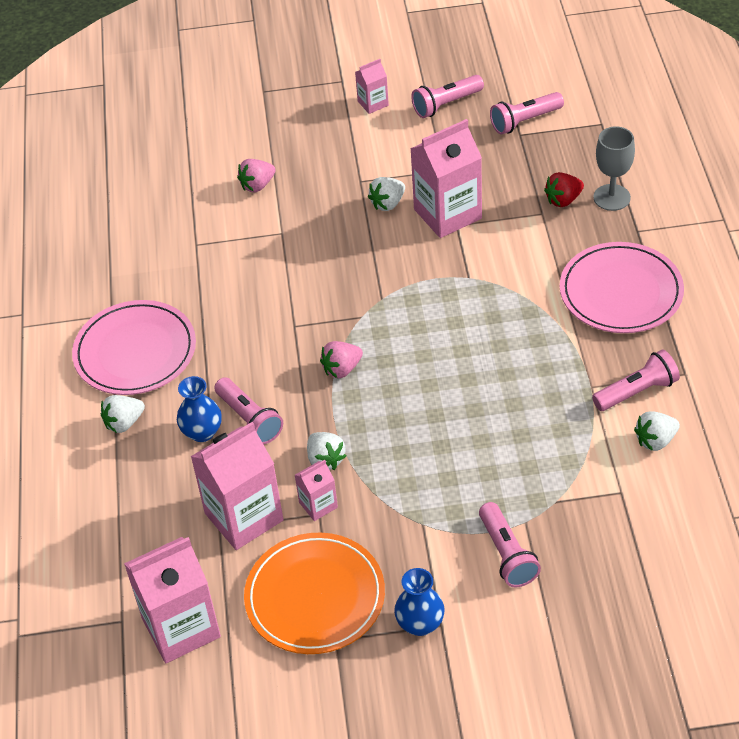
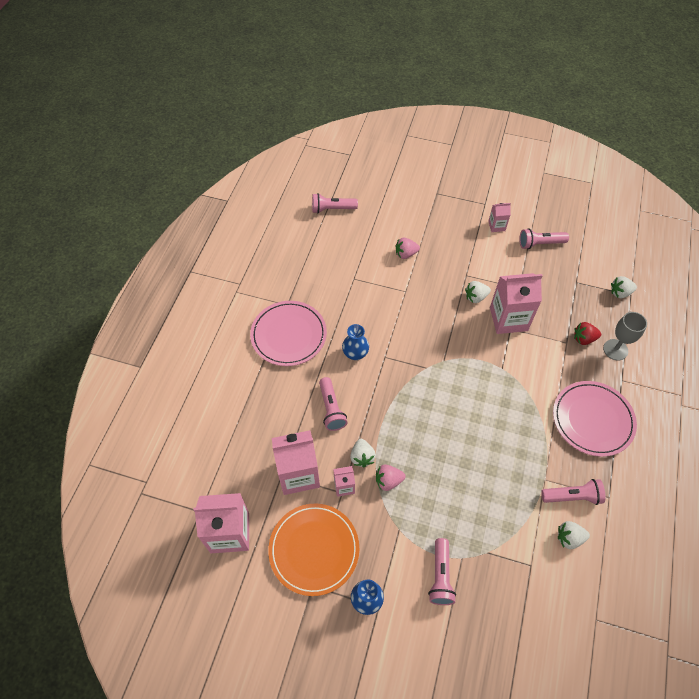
camera: 20 degrees right, 10 degrees up
white strawberry [101,395,145,433] -> white strawberry moved to [611,276,637,298]
blue vase [177,376,222,442] -> blue vase moved to [342,324,369,360]
pink strawberry [320,341,363,378] -> pink strawberry moved to [376,465,406,491]
pink flashlight [490,92,564,135] -> pink flashlight moved to [312,193,358,213]

